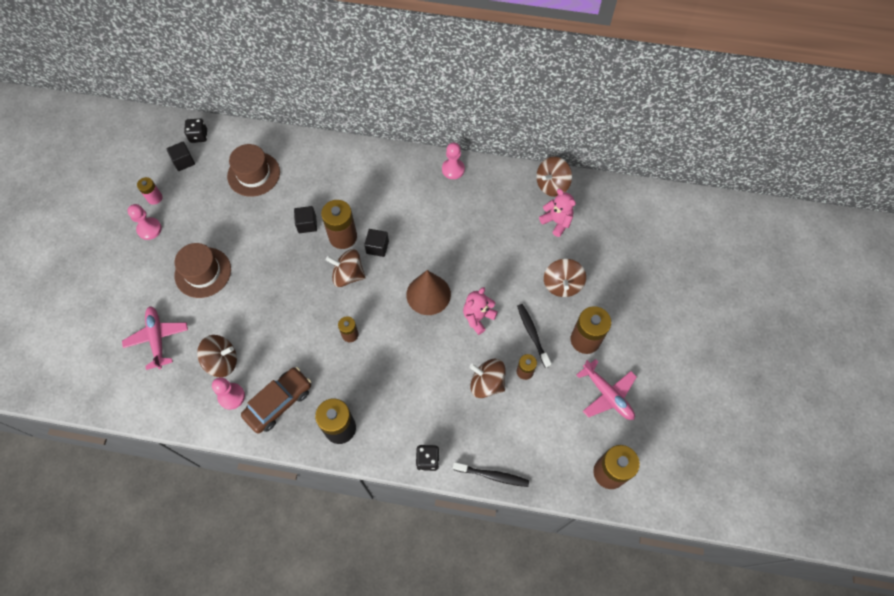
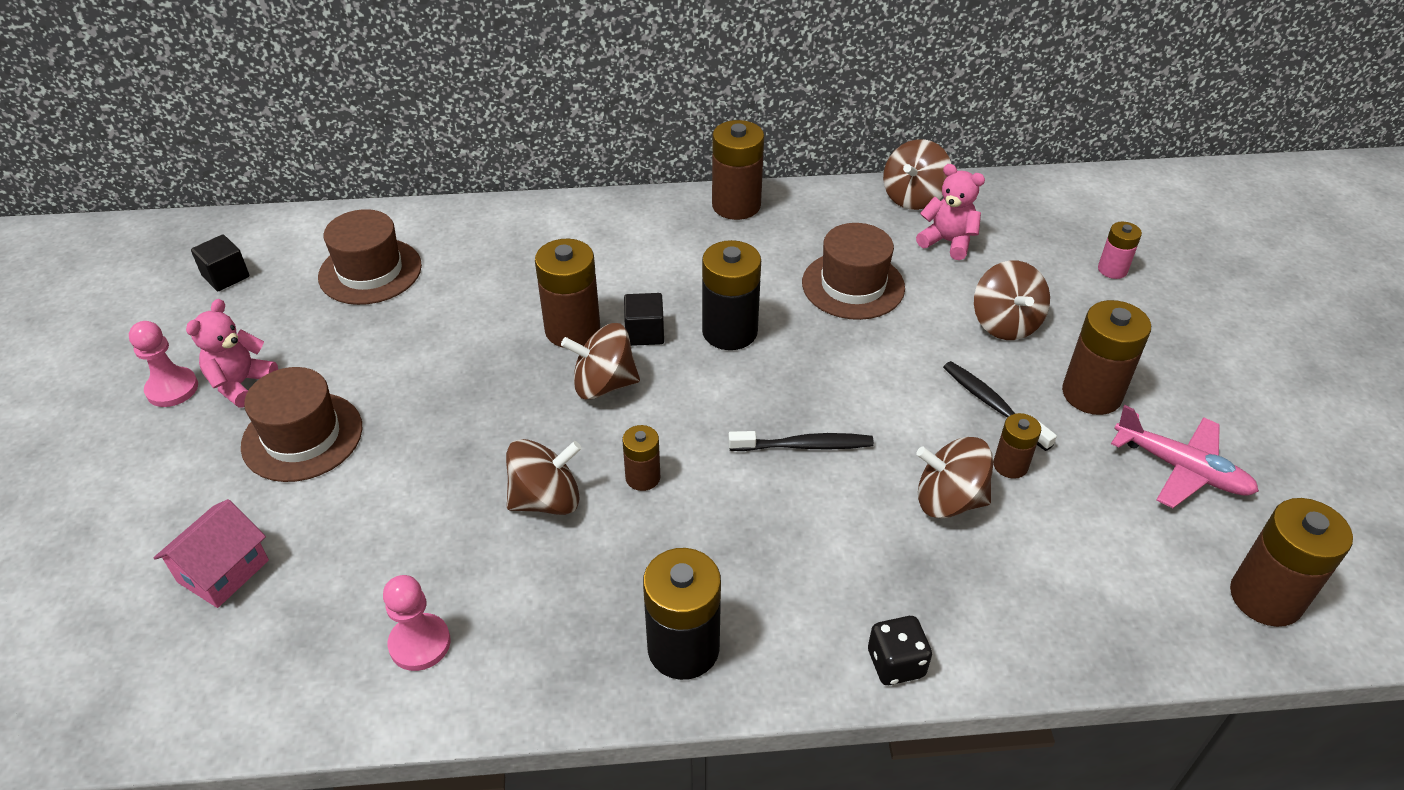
camera: 15 degrees left, 20 degrees down
pink plane [122,306,188,370] -> pink house [154,499,269,608]
pink battery [137,177,163,205] -> pink battery moved to [1098,222,1142,279]
black dice [184,118,207,143] -> none
brown spinning top [197,335,237,377] -> brown spinning top moved to [506,439,582,515]
brown car [241,367,311,434] -> none
black cube [294,206,317,233] -> none
brown cone [406,270,451,315] -> none
pink pawn [442,143,465,179] -> brown battery [712,120,764,220]
black toothbrush [453,462,529,487] -> black toothbrush moved to [728,431,874,451]
pink teddy bear [463,287,498,335] -> pink teddy bear moved to [186,299,278,408]
none -> black battery [702,240,761,350]
none -> brown hat [802,223,905,320]

